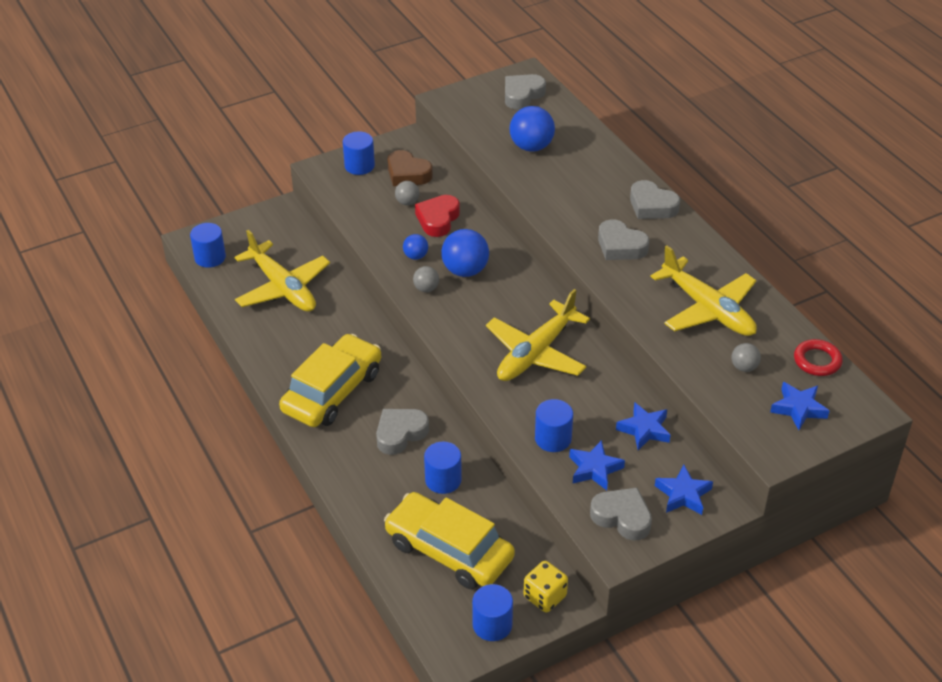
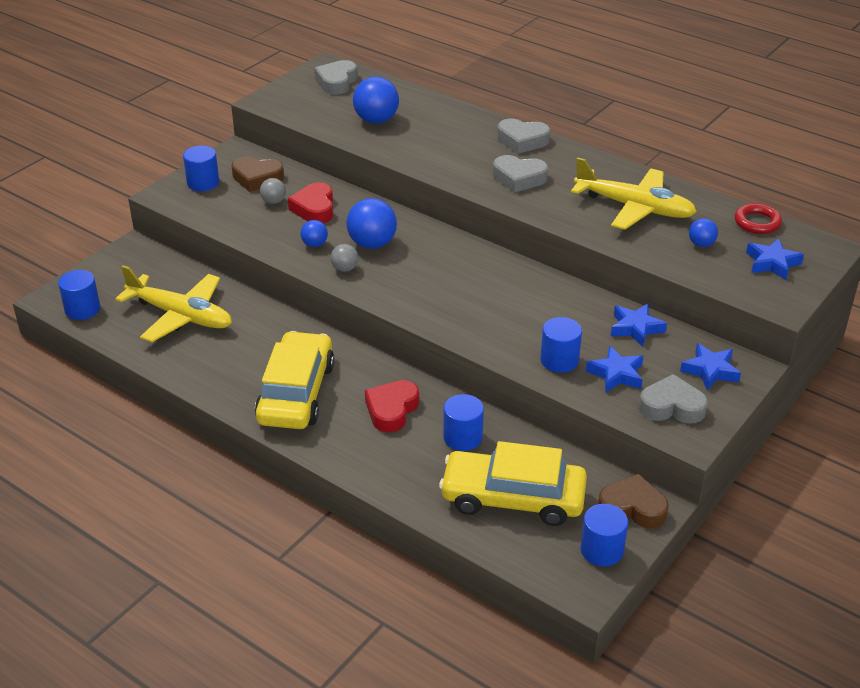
camera: 25 degrees left, 5 degrees down
grey heart [376,409,429,455] -> red heart [365,380,419,433]
yellow plane [486,289,590,381] -> none
yellow dice [524,561,568,613] -> brown heart [598,474,669,528]
grey ball [731,343,761,372] -> blue ball [689,218,718,247]

